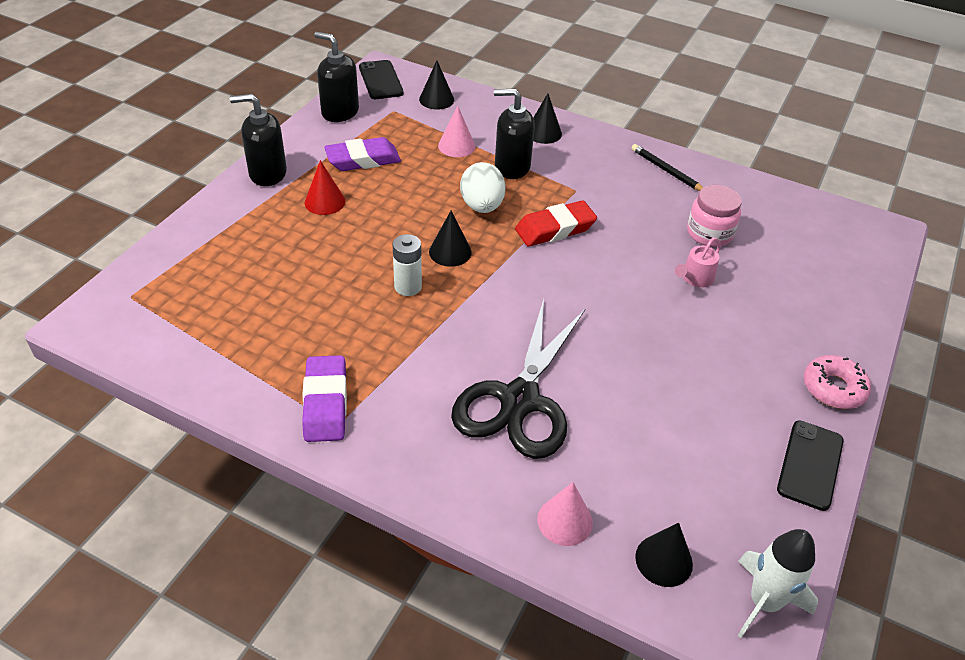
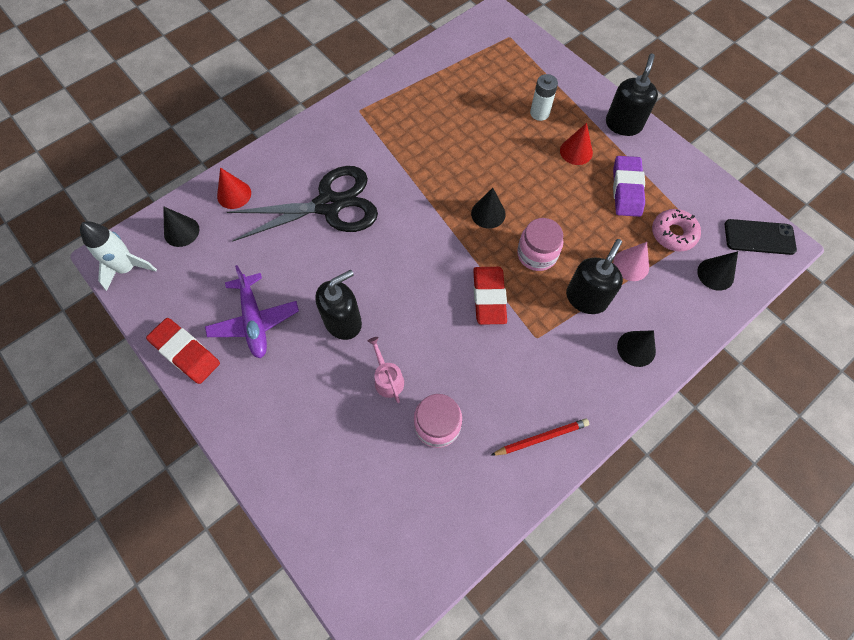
camera: 115 degrees right, 20 degrees up
purple eraser [302,355,347,442] -> none
black soap dispenser [314,32,359,122] -> black soap dispenser moved to [315,270,362,340]
white battery [393,234,422,296] -> white battery moved to [530,74,558,121]
black scissors [451,299,586,459] -> black scissors turned 120 degrees clockwise [227,166,378,242]
white egg [460,162,506,213] -> pink jar [517,218,563,271]
pink cone [537,482,593,546] -> red cone [217,168,251,209]
black pencil [631,144,703,191] -> red pencil [490,419,589,456]
black phone [777,420,844,511] -> red eraser [146,318,220,384]
pink donut [804,355,871,409] -> pink donut moved to [652,209,701,252]
none -> purple plane [205,265,299,358]

